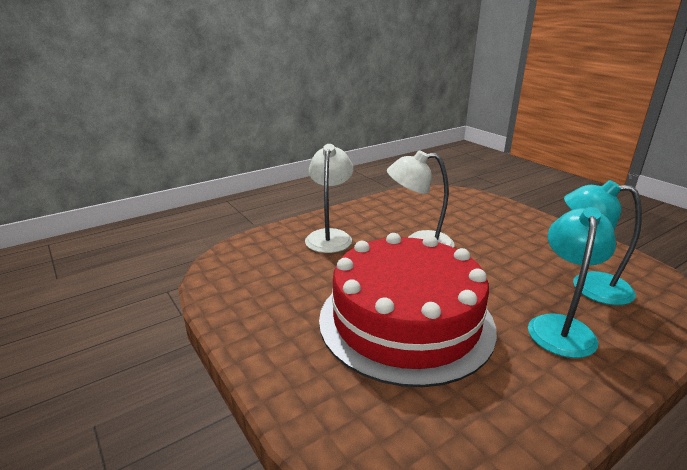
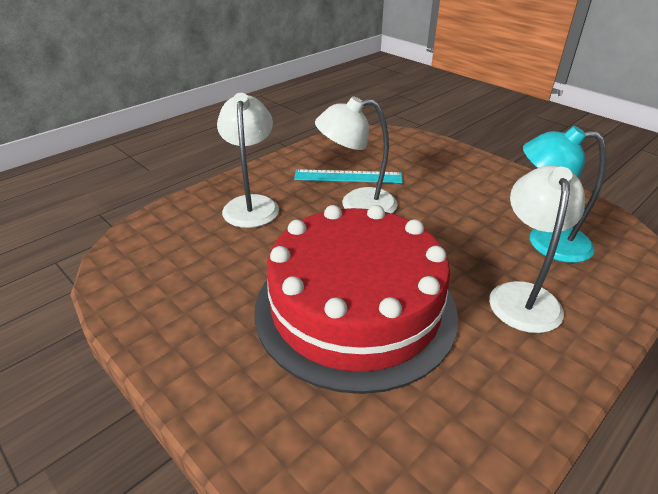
camera: 10 degrees left, 10 degrees up
turquoise lamp [528,207,616,358] -> white lamp [489,166,585,333]
none -> turquoise ruler [294,169,403,183]

